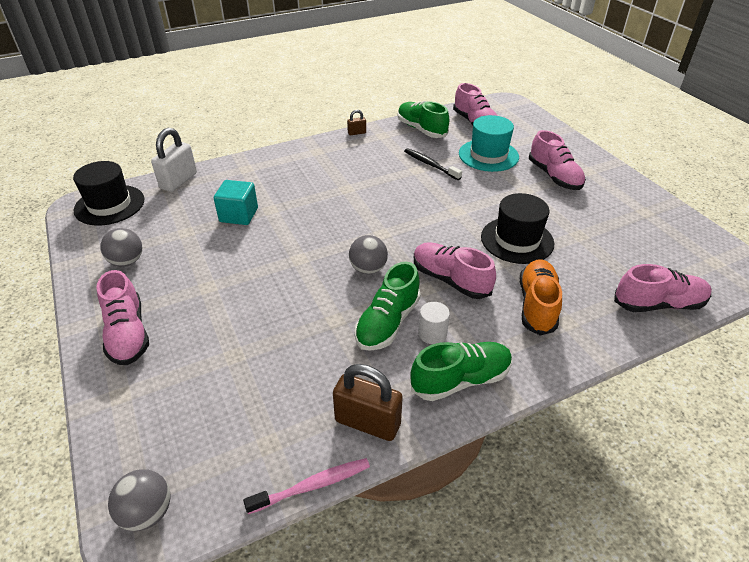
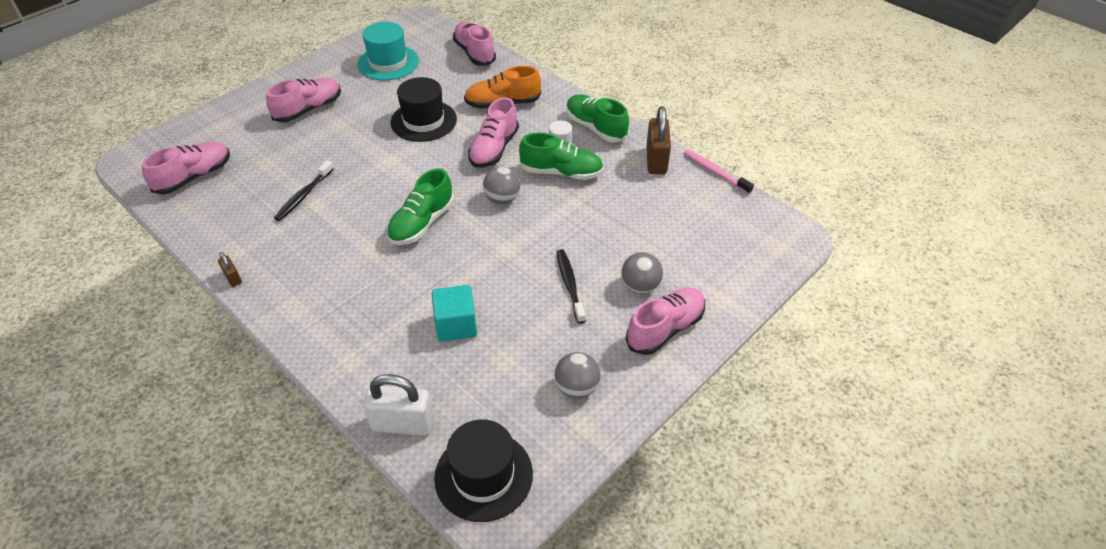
camera: 110 degrees left, 5 degrees up
grey ball [108,469,170,531] -> grey ball moved to [622,252,663,293]
green shoe [398,101,449,138] -> green shoe moved to [387,168,454,245]
turquoise hat [459,115,519,172] -> turquoise hat moved to [358,22,419,80]
none -> black toothbrush [557,249,586,323]

